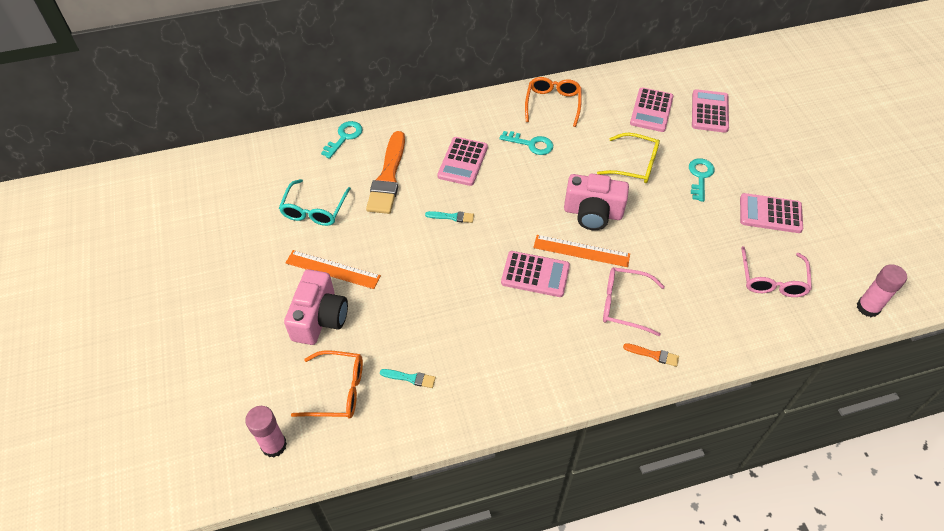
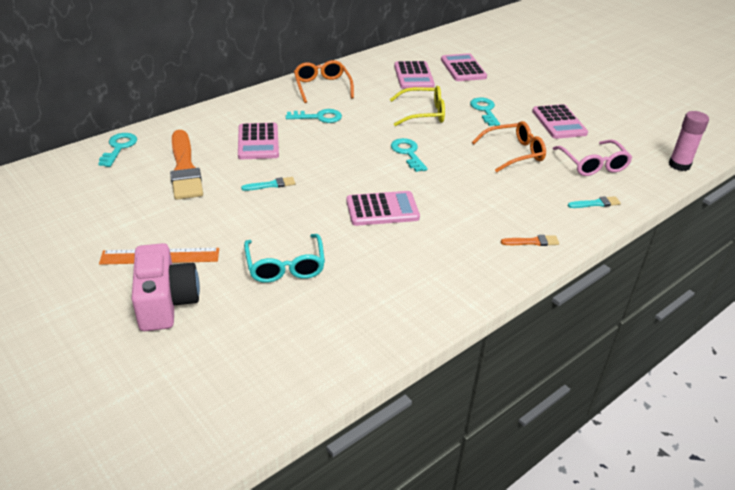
camera: 25 degrees left, 15 degrees down
pink glue stick [245,406,287,457] -> none
turquoise glasses [279,179,351,226] -> turquoise glasses moved to [244,234,325,283]
orange glasses [291,351,363,419] -> orange glasses moved to [472,121,546,173]
turquoise brush [380,369,436,388] -> turquoise brush moved to [568,196,621,208]
orange ruler [533,235,630,267] -> none
pink camera [564,174,629,230] -> turquoise key [391,138,428,172]
pink glasses [603,267,665,336] -> none
pink calculator [740,193,803,233] -> pink calculator turned 90 degrees counterclockwise [532,104,588,139]

